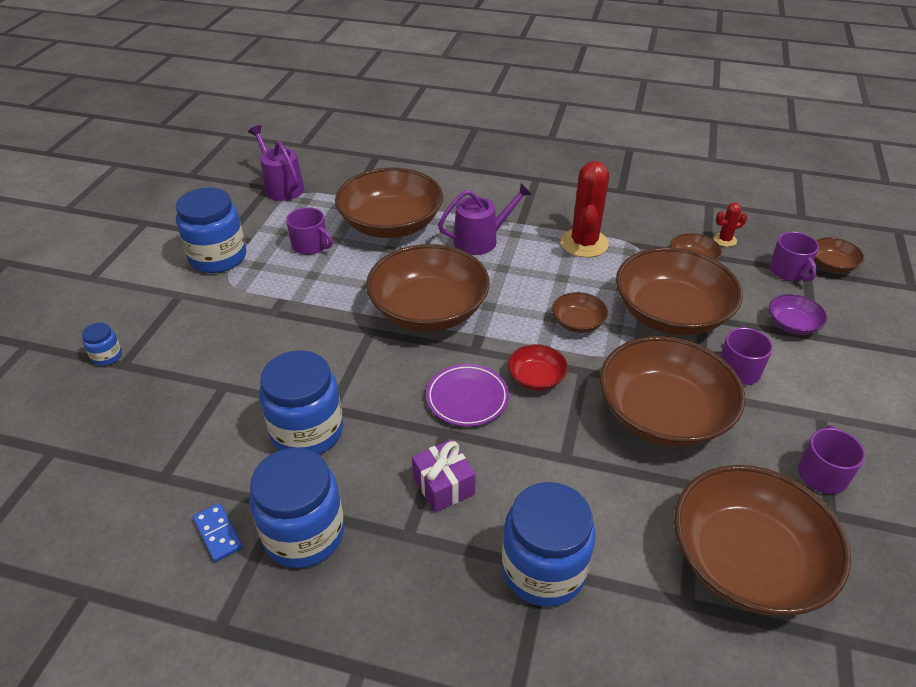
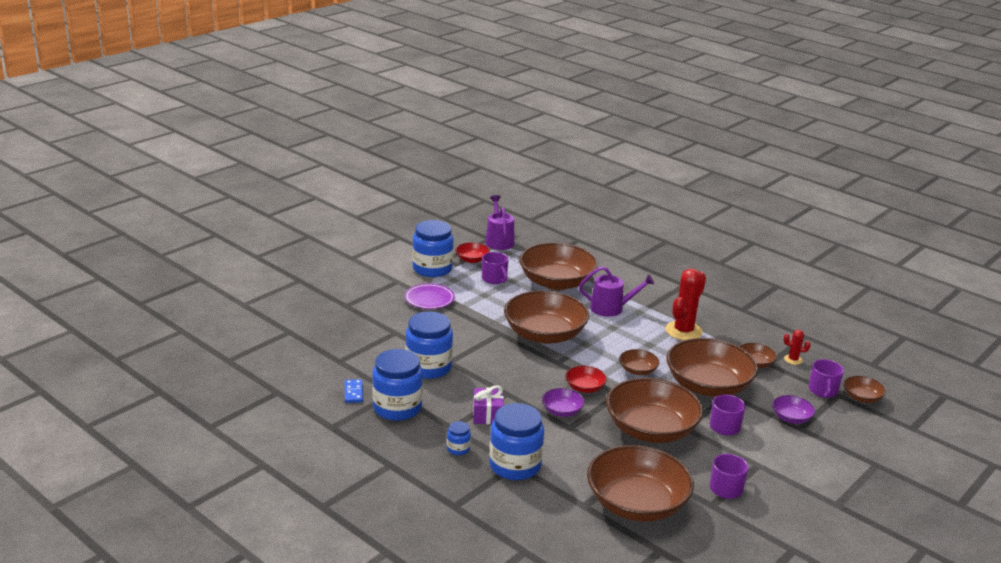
camera: 25 degrees right, 15 degrees down
blue jar [82,323,122,366] -> blue jar moved to [447,421,471,455]
purple plate [426,364,509,427] -> purple plate moved to [405,283,455,309]
none -> red bowl [455,242,490,263]
none -> purple bowl [542,388,585,417]

